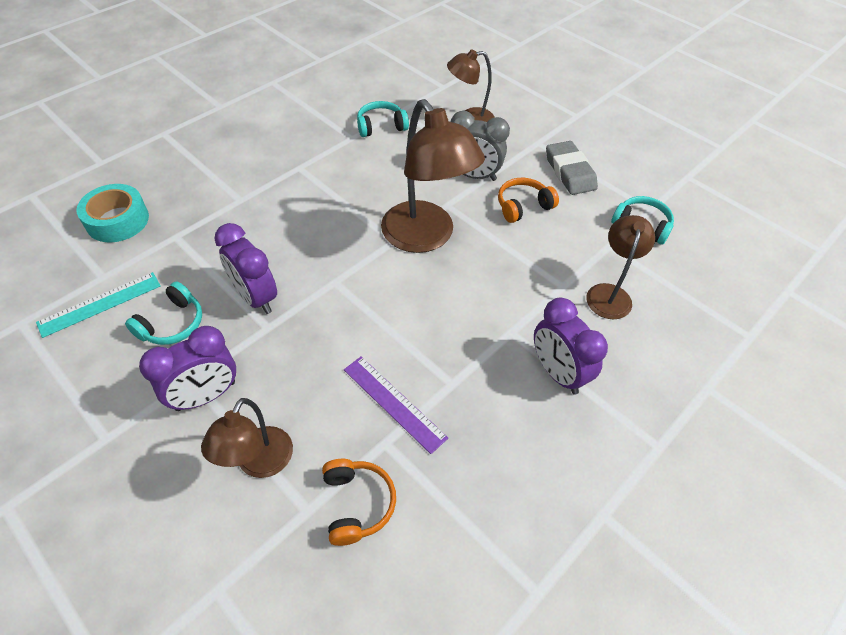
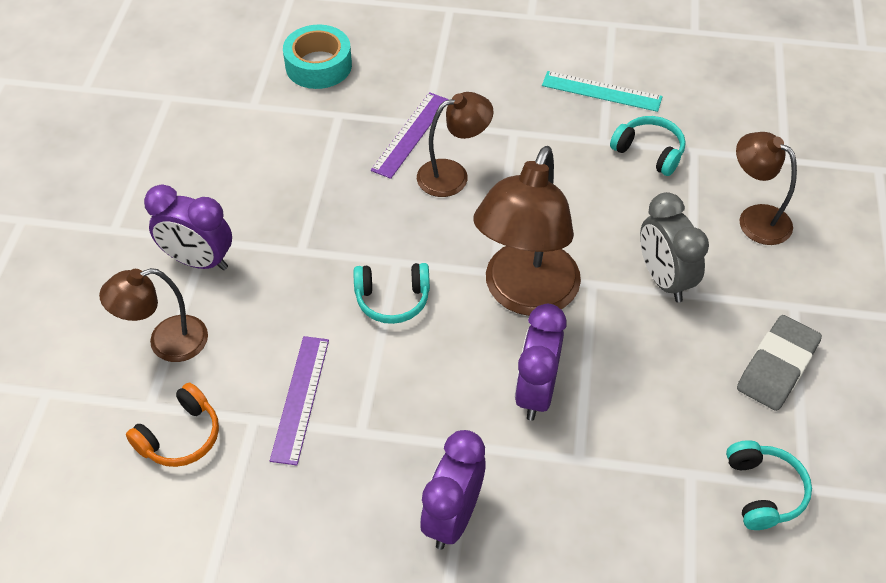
camera: 55 degrees right, 0 degrees up
turquoise ruler [36,272,161,338] -> turquoise ruler moved to [542,71,663,112]
turquoise headphones [125,281,202,345] -> turquoise headphones moved to [354,263,430,324]
purple clock [214,223,277,314] -> purple clock moved to [515,304,567,421]
orange headphones [498,178,559,223] -> none
brown lamp [586,215,655,319] -> brown lamp moved to [417,92,493,197]
none -> purple ruler [371,92,449,179]

